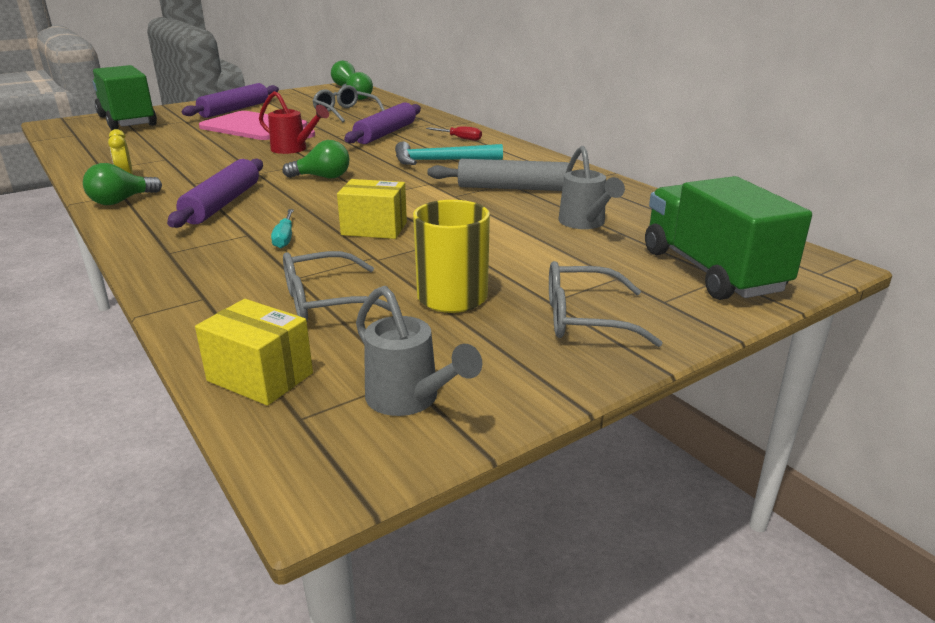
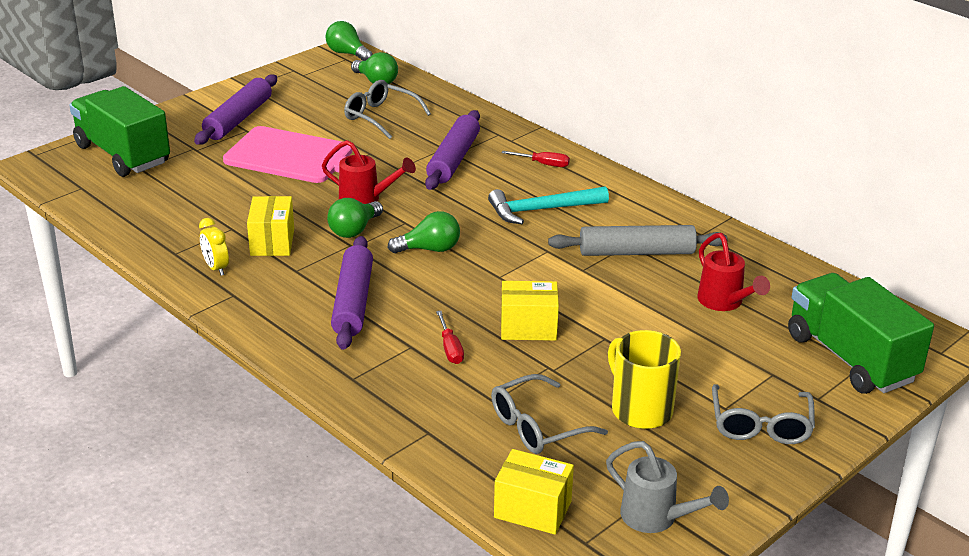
camera: 10 degrees left, 5 degrees up
green light bulb [83,163,162,205] -> green light bulb moved to [327,198,383,238]
turquoise screwdriver [271,209,294,248] -> red screwdriver [436,311,464,364]
grey glasses [549,261,663,347] -> grey glasses turned 75 degrees counterclockwise [712,384,815,444]
grey watering can [558,146,625,229] -> red watering can [697,233,770,311]
none -> yellow box [247,196,294,256]

